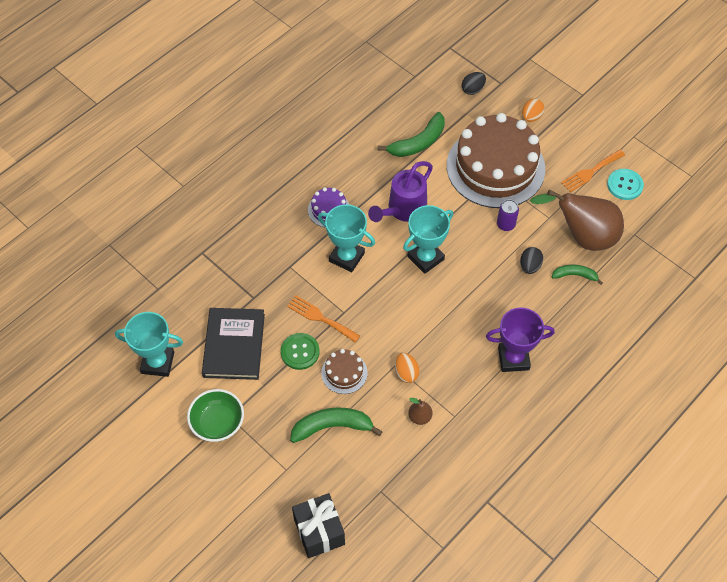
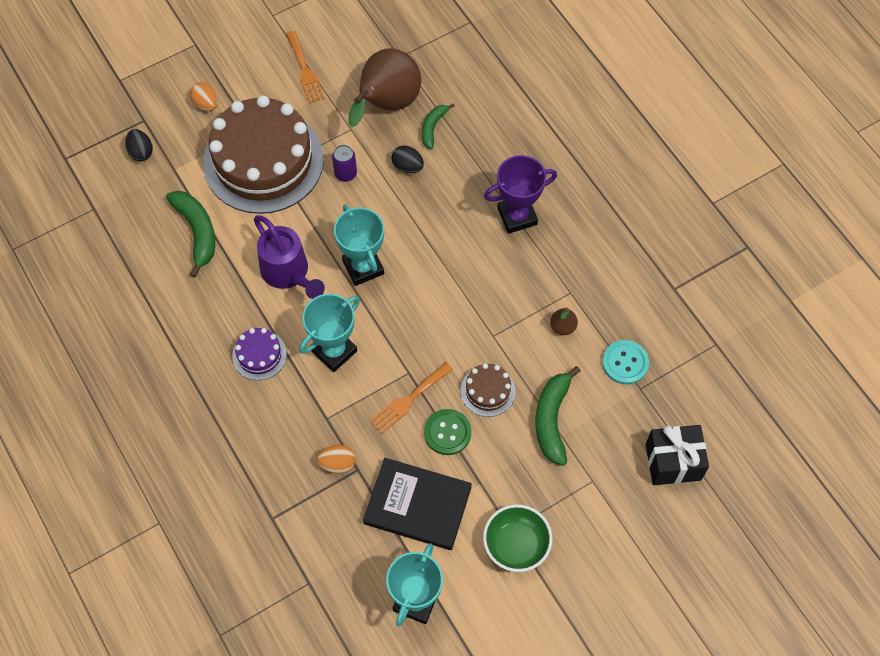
camera: 75 degrees left, 5 degrees up
orange egg [395,353,420,383] -> orange egg moved to [317,445,356,474]
purple trophy [486,308,555,372] -> purple trophy turned 60 degrees clockwise [484,155,557,234]
turquoise button [607,169,644,200] -> turquoise button moved to [602,340,649,384]

